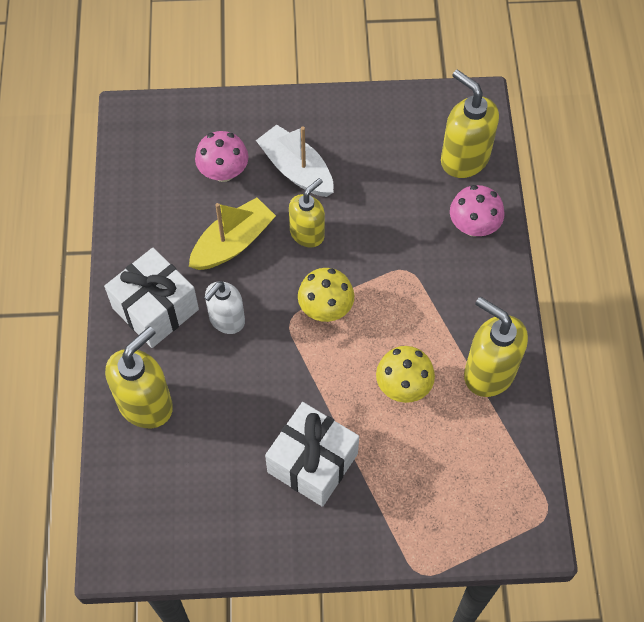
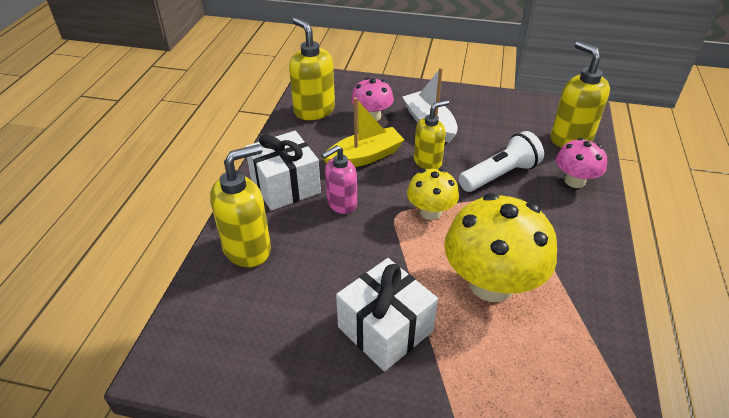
camera: 15 degrees right, 20 degrees down
white soap dispenser [204,281,245,334] -> pink soap dispenser [321,145,357,214]
yellow mushroom [376,346,435,403] -> yellow mushroom [444,193,557,302], size x1.82
yellow soap dispenser [464,297,528,397] -> yellow soap dispenser moved to [289,17,335,120]
none -> white flashlight [459,131,544,192]

